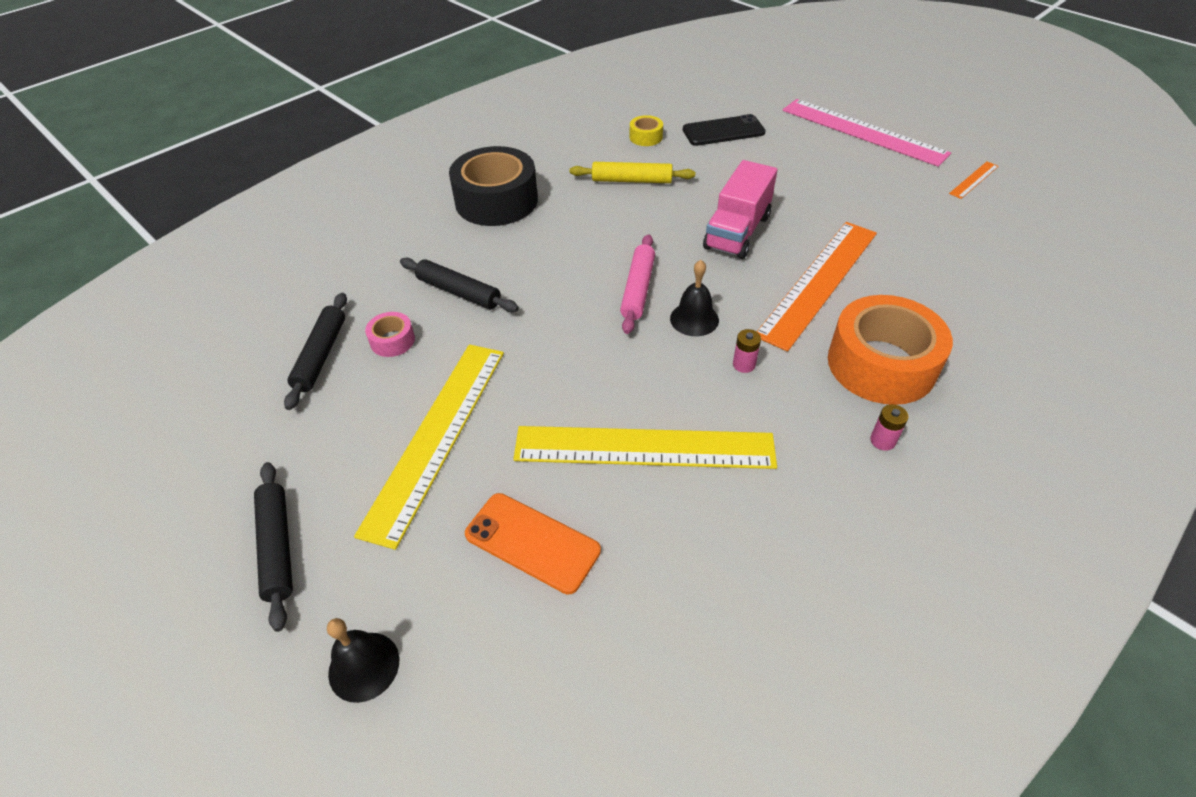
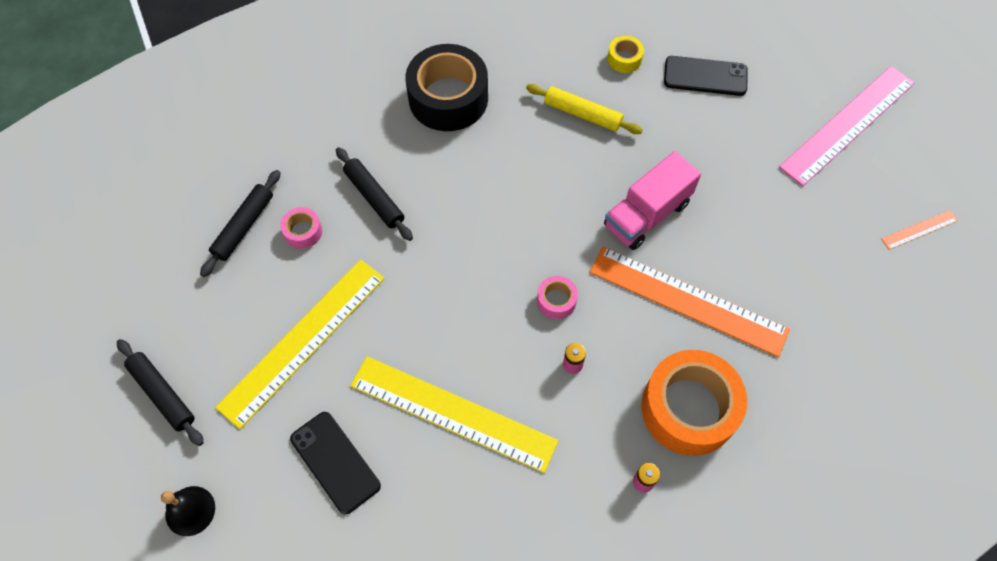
camera: 20 degrees right, 15 degrees up
black rolling pin [254,462,293,632] -> black rolling pin turned 45 degrees counterclockwise [117,339,204,446]
orange phone [465,493,601,594] -> black phone [290,412,381,514]
pink rolling pin [620,234,655,334] -> none
black bell [670,260,719,336] -> pink tape [537,276,578,319]
orange ruler [757,222,877,352] -> orange ruler turned 60 degrees clockwise [590,246,790,357]
pink ruler [783,99,951,167] -> pink ruler turned 75 degrees clockwise [779,66,915,186]

